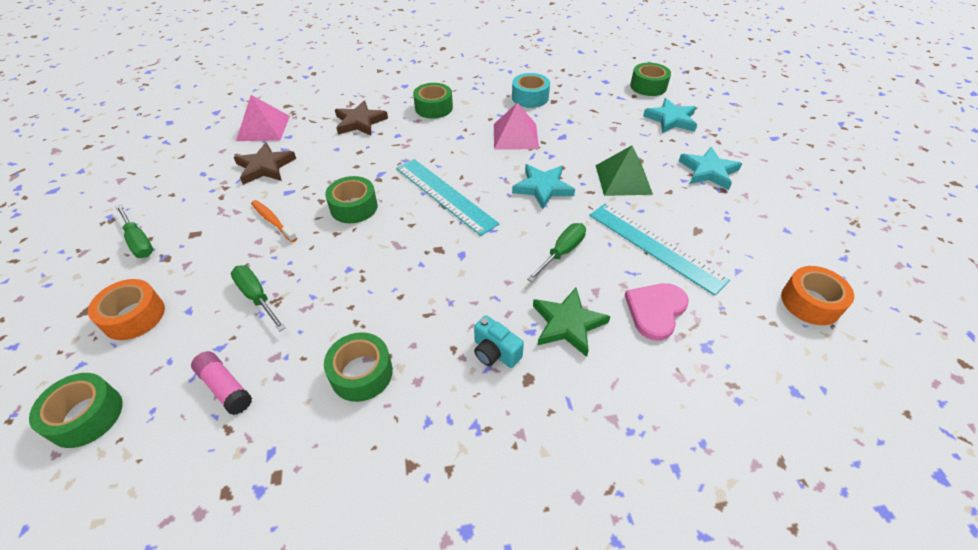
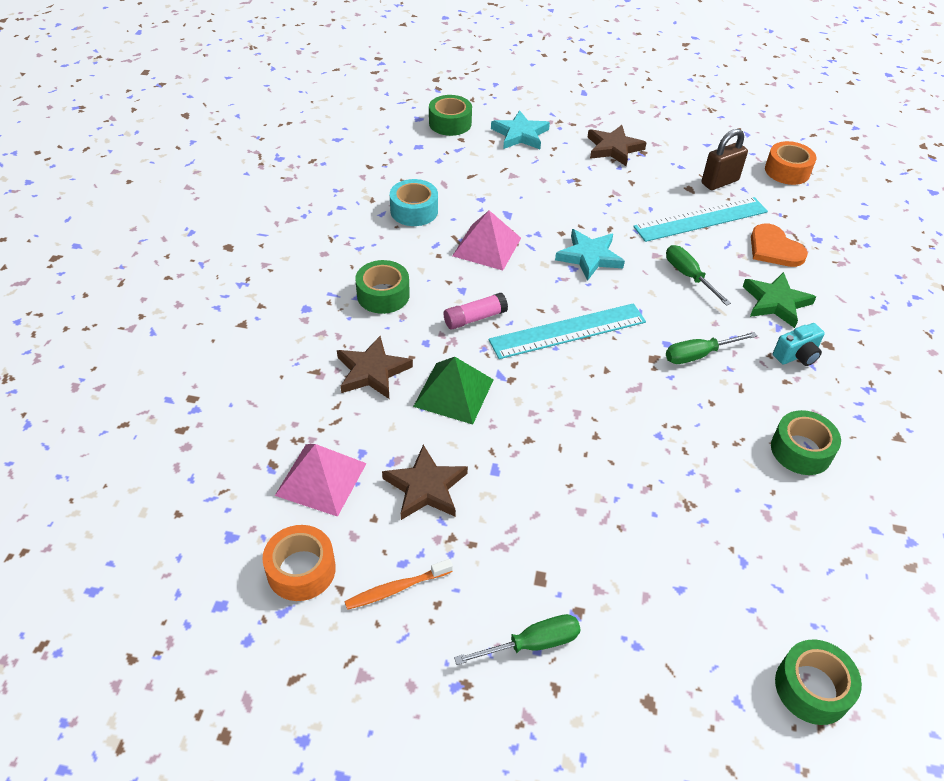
camera: 70 degrees left, 0 degrees up
orange tape [88,279,165,340] -> orange tape moved to [262,525,336,601]
pink glue stick [191,351,252,415] -> pink glue stick moved to [444,293,508,330]
green screwdriver [231,265,286,331] -> green screwdriver moved to [666,332,757,364]
orange toothbrush [251,200,297,242] -> orange toothbrush moved to [344,559,453,610]
green tape [325,176,378,223] -> none
green pyramid [595,145,653,196] -> green pyramid moved to [413,357,494,425]
pink heart [625,283,689,341] -> orange heart [751,224,808,267]
turquoise star [679,147,742,190] -> brown star [588,125,647,166]
none -> brown padlock [702,129,748,190]

